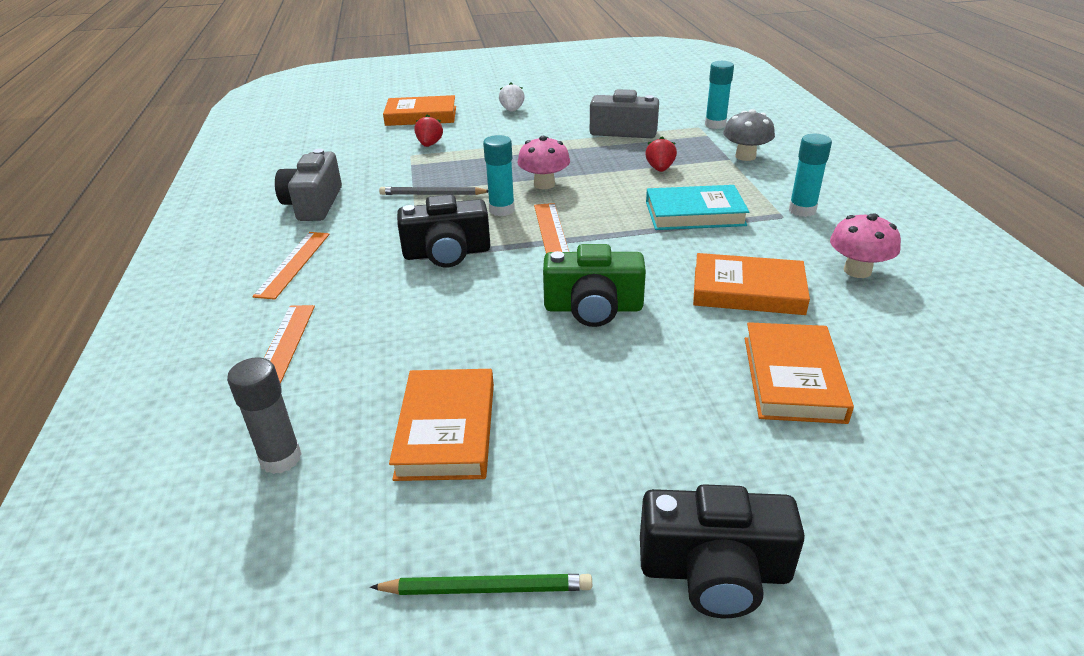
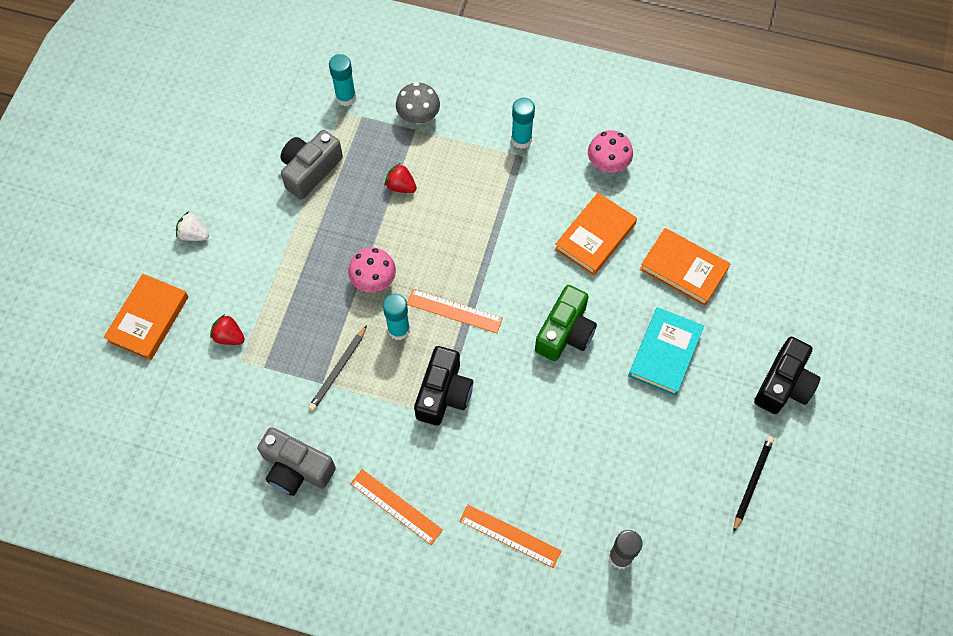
camera: 65 degrees left, 30 degrees up
green pencil [370,574,592,595] -> black pencil [733,436,774,533]
orange book [389,369,494,481] -> none
turquoise book [646,185,749,230] -> turquoise book moved to [628,307,704,396]

